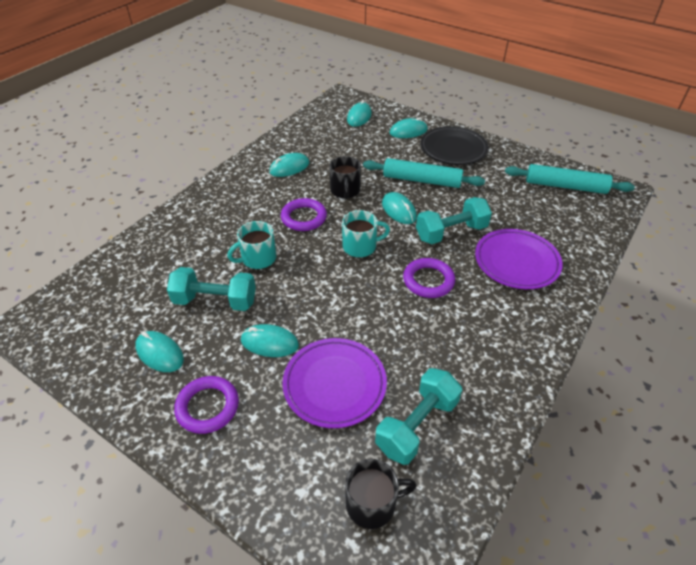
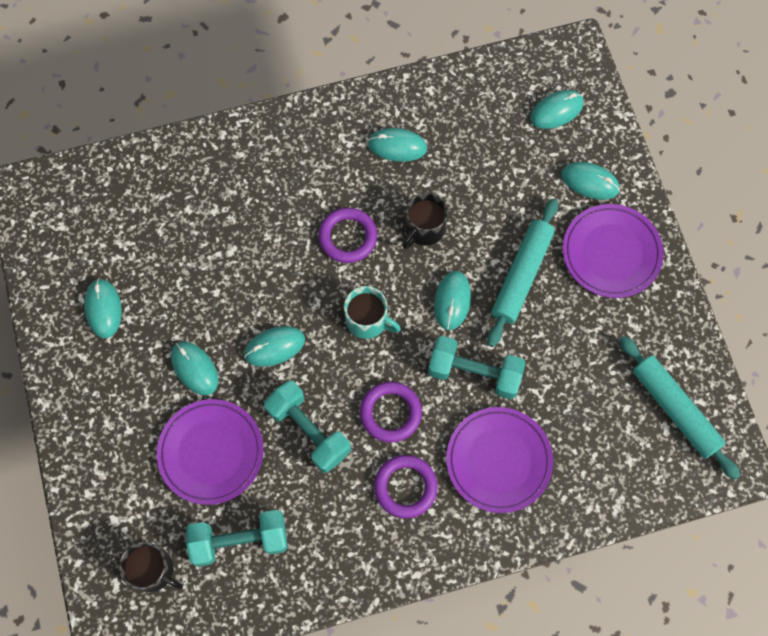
camera: 40 degrees right, 25 degrees up
turquoise dumbbell [167,267,256,311] -> turquoise dumbbell moved to [264,381,351,473]
purple ring [174,376,239,434] -> purple ring moved to [374,455,438,518]
turquoise mug [227,221,276,269] -> none
turquoise rolling pin [363,158,485,188] -> turquoise rolling pin turned 60 degrees clockwise [487,198,558,347]
black plate [420,126,489,165] -> purple plate [563,204,664,298]
none -> turquoise mouse [244,326,305,367]

